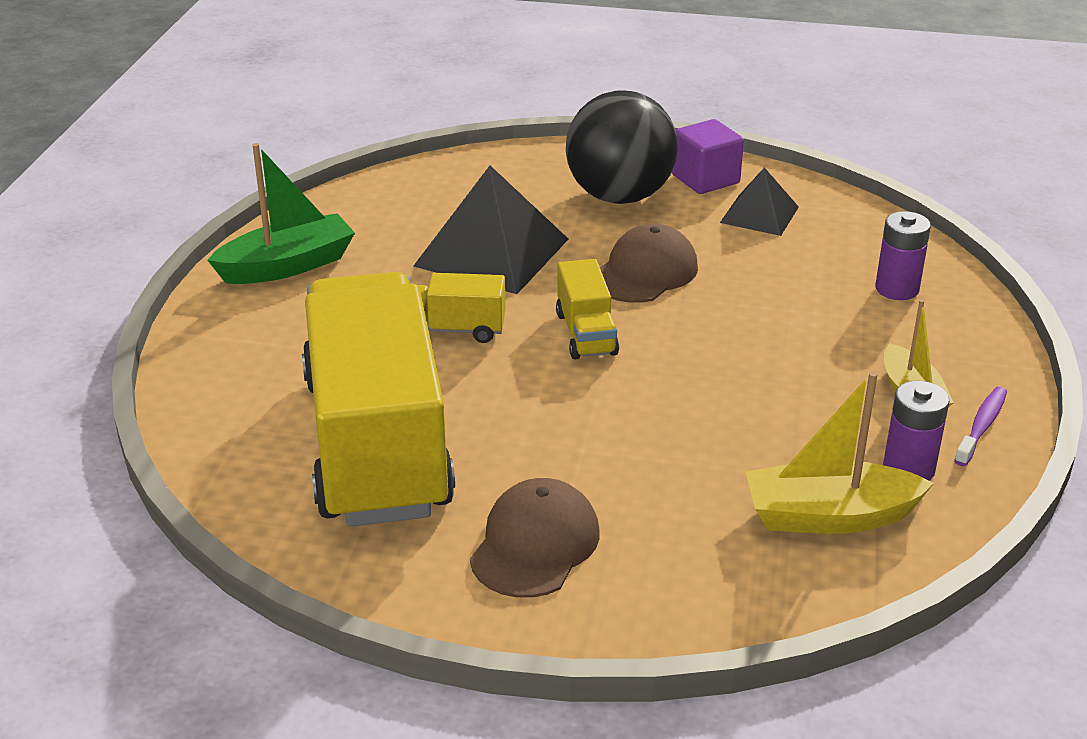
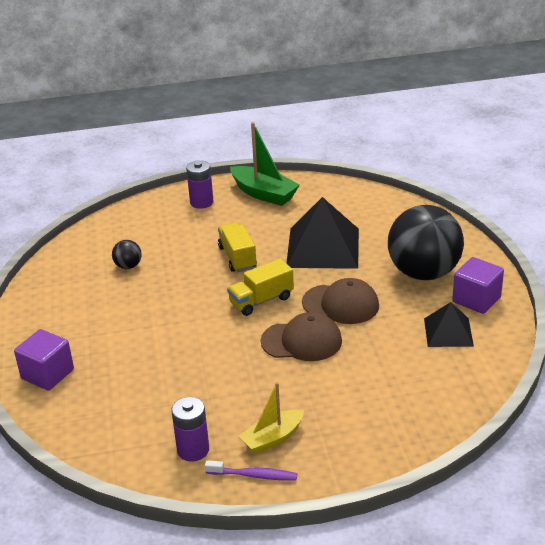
camera: 70 degrees right, 0 degrees up
yellow truck [302,272,455,527] -> black ball [112,240,142,269]
brown cap [470,478,600,598] -> brown cap moved to [261,312,342,361]
yellow boat [745,371,934,534] -> none
purple battery [875,211,931,300] -> purple battery moved to [186,160,213,209]
none -> purple cube [14,329,74,390]

